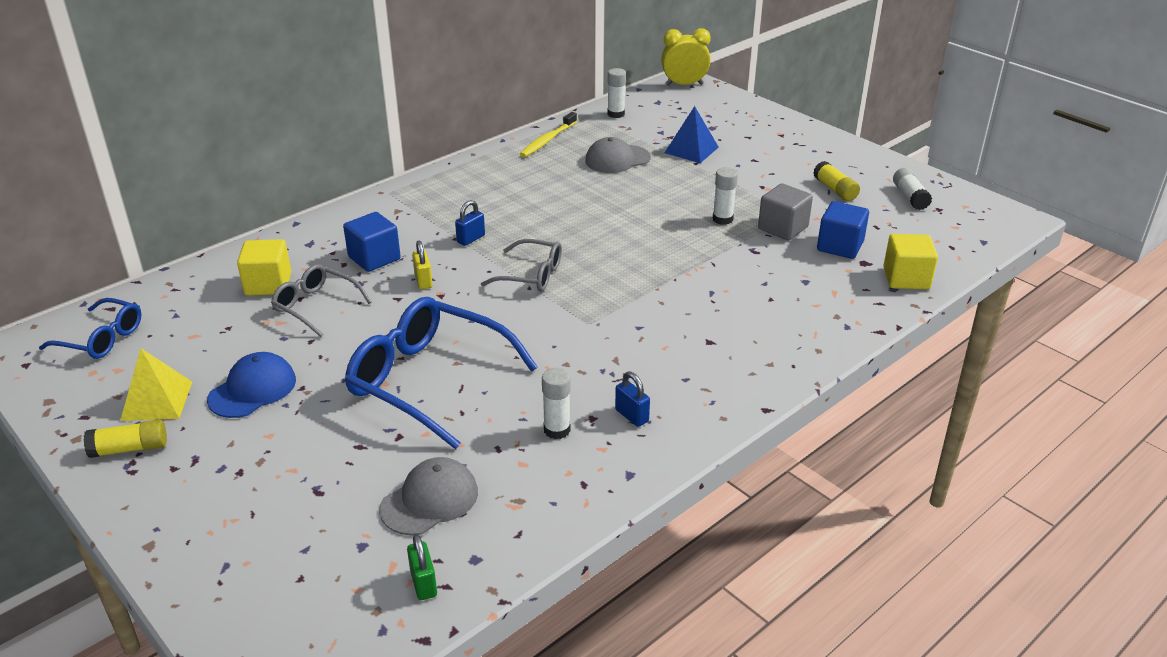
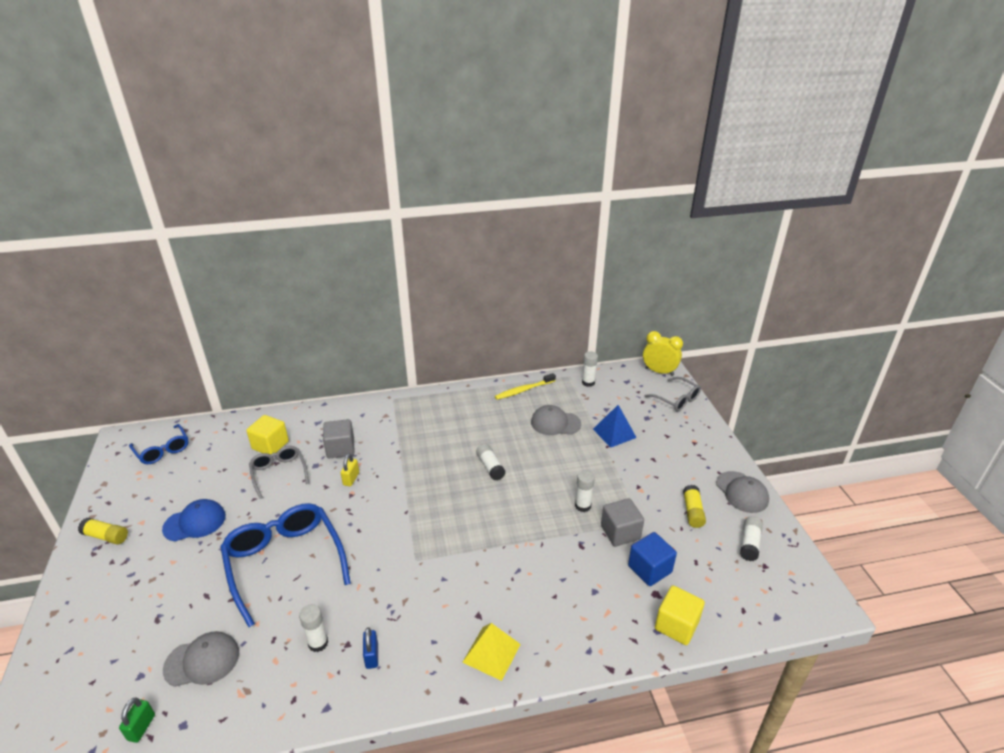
camera: 30 degrees right, 0 degrees up
yellow pyramid [120,348,192,421] -> yellow pyramid moved to [462,623,521,681]
blue cube [343,212,401,272] -> grey cube [323,419,354,458]
blue padlock [455,200,485,246] -> none
grey glasses [481,239,562,291] -> grey glasses moved to [644,377,701,411]
none -> white glue stick [476,444,505,480]
none -> grey cap [716,471,769,513]

